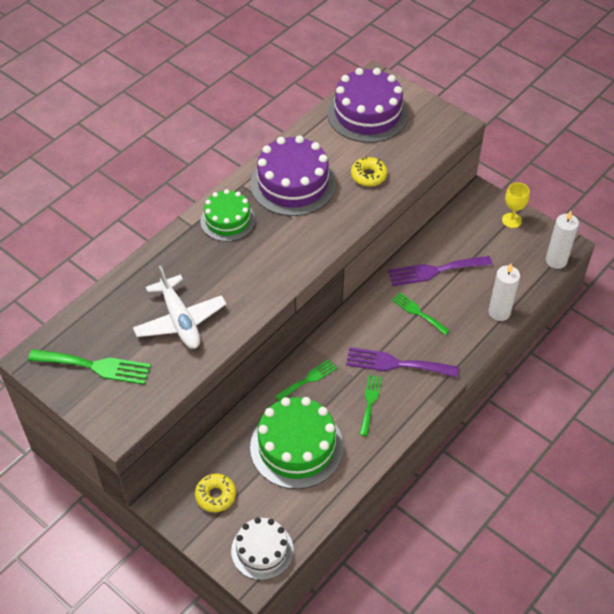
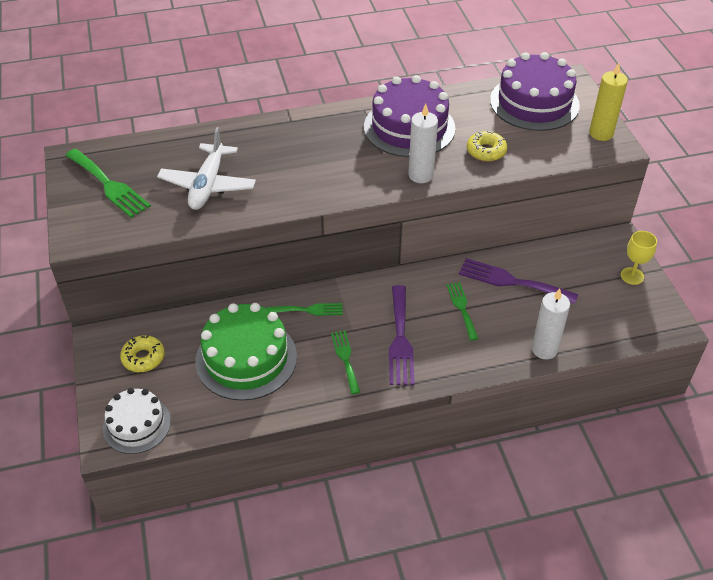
camera: 35 degrees right, 5 degrees down
green cake [200,189,255,242] -> none
purple fork [346,347,459,377] -> purple fork turned 135 degrees counterclockwise [389,285,415,385]
green fork [359,375,382,436] -> green fork turned 60 degrees counterclockwise [331,331,360,394]
white candle [546,211,579,269] -> white candle moved to [408,104,438,183]
none -> yellow candle [589,63,628,141]

